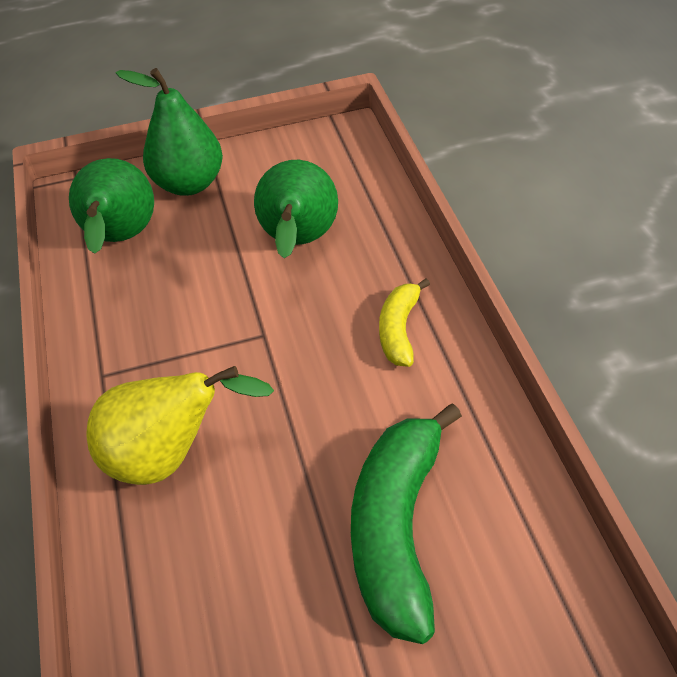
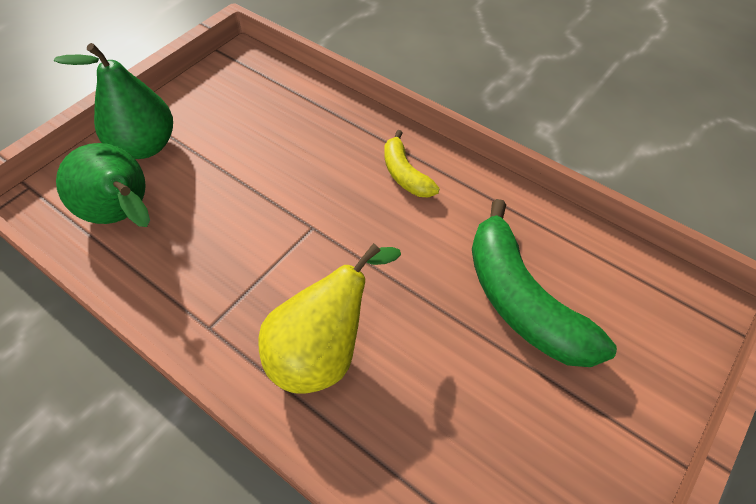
camera: 40 degrees left, 5 degrees up
green pear [254,160,338,258] -> none

